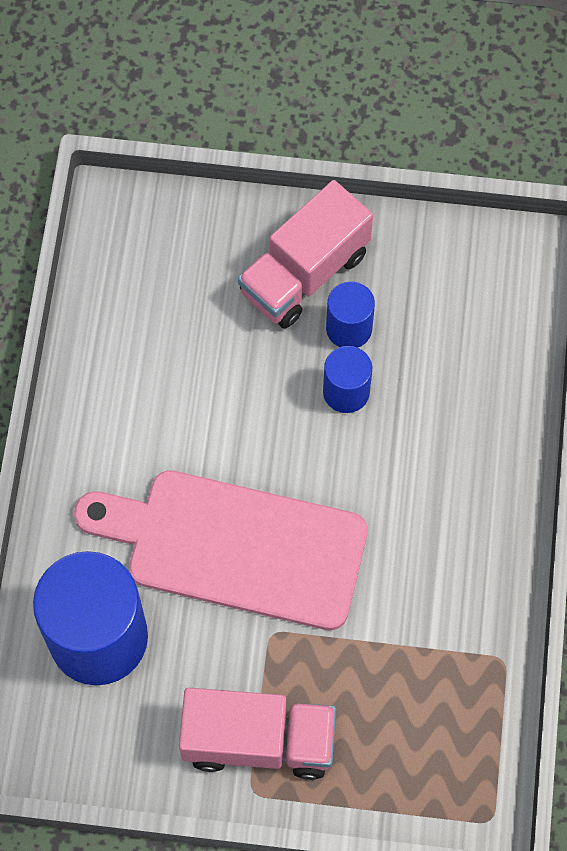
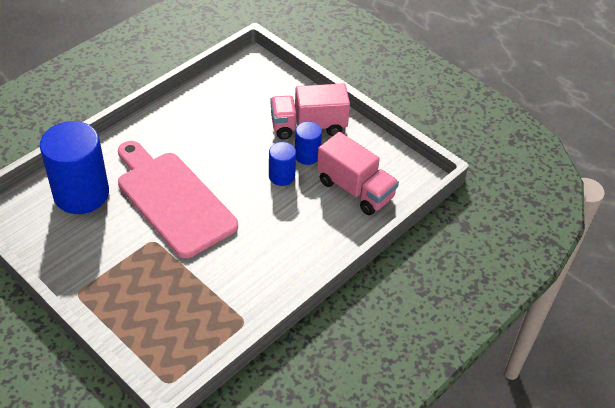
camera: 35 degrees right, 20 degrees down
pink truck [179,688,336,780] -> pink truck moved to [317,132,399,215]

